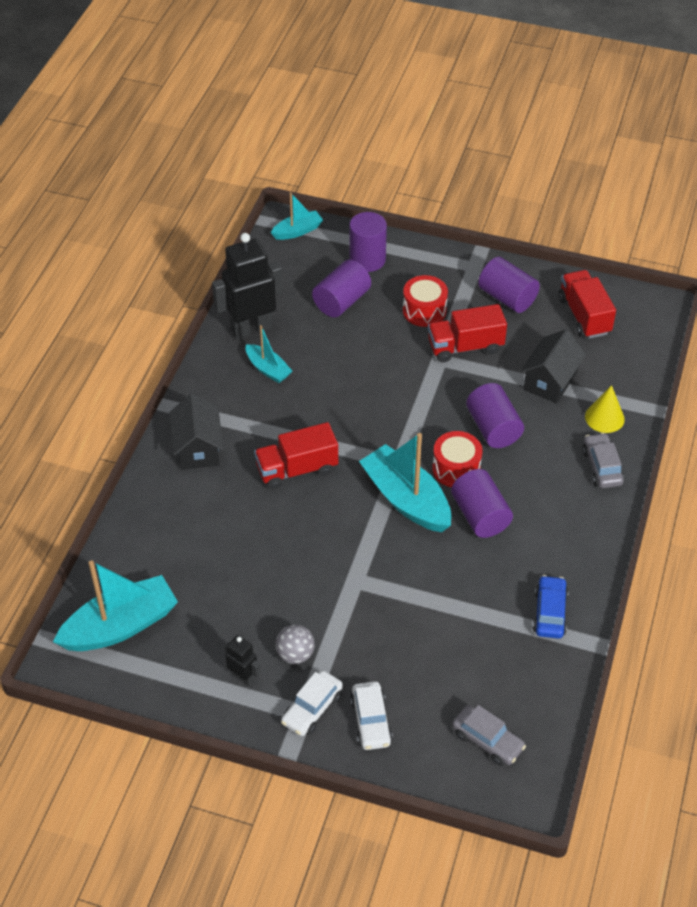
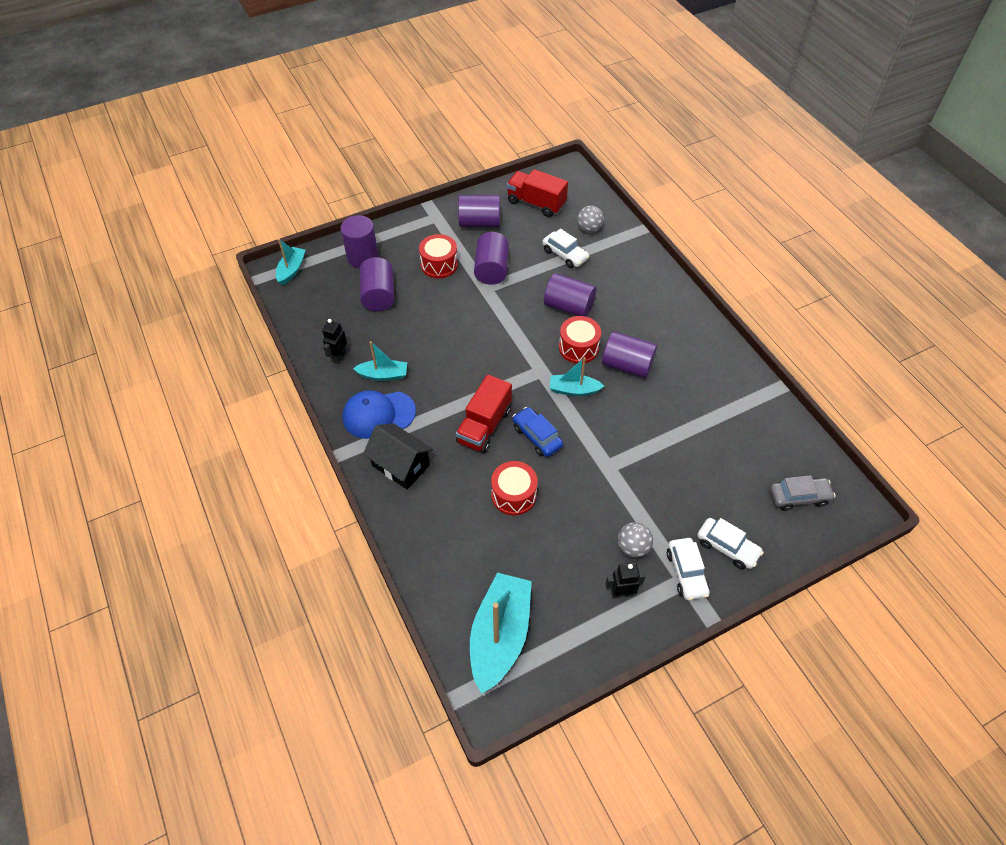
camera: 45 degrees left, 5 degrees up
black robot [212,233,283,340] -> black robot [322,319,347,364], size x0.48
turquoise boat [359,433,451,532] -> turquoise boat [550,357,604,396], size x0.54
red truck [428,304,507,363] -> purple cylinder [474,232,509,285]
black house [520,329,586,404] -> white car [543,229,590,268]
blue car [533,575,569,639] -> blue car moved to [513,407,563,457]
grey car [582,433,624,488] -> none
yellow cone [585,385,625,433] -> none
none -> blue cap [343,390,416,439]
none -> red drum [491,461,538,515]
none -> grey ball [577,205,604,233]

